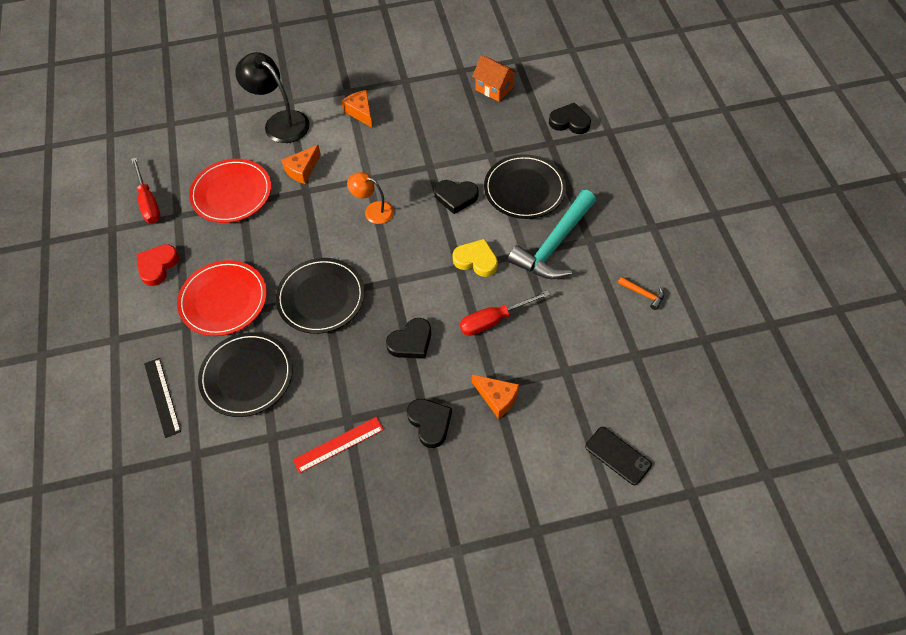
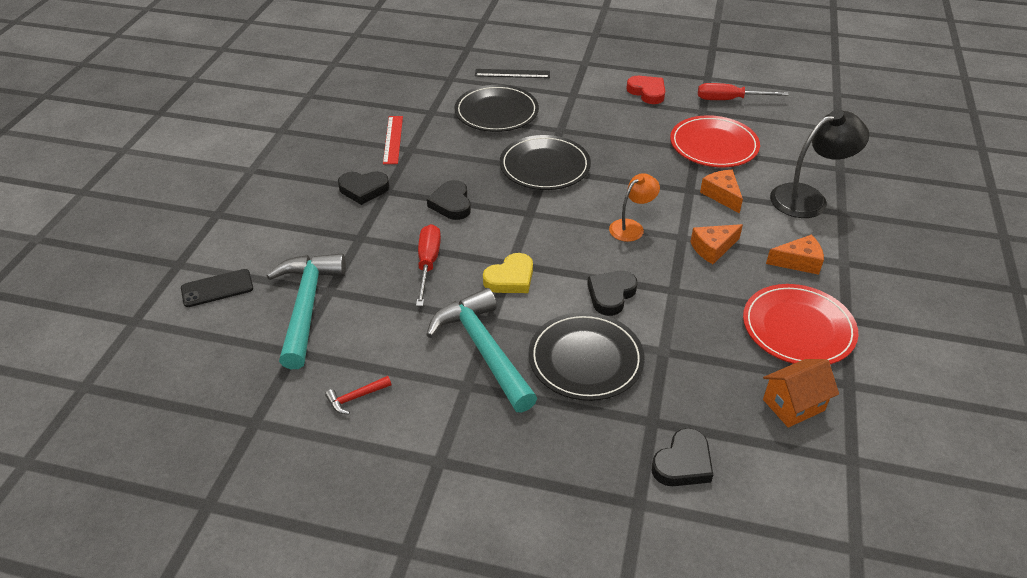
camera: 115 degrees right, 15 degrees down
red plate [177,260,267,336] -> red plate moved to [743,284,858,364]
orange cheese [472,375,519,419] -> orange cheese moved to [690,224,743,264]
orange hammer [618,277,664,310] -> red hammer [325,376,391,414]
none -> turquoise hammer [266,253,346,369]

